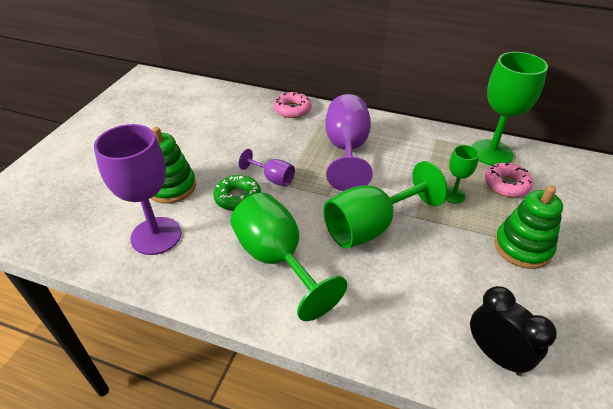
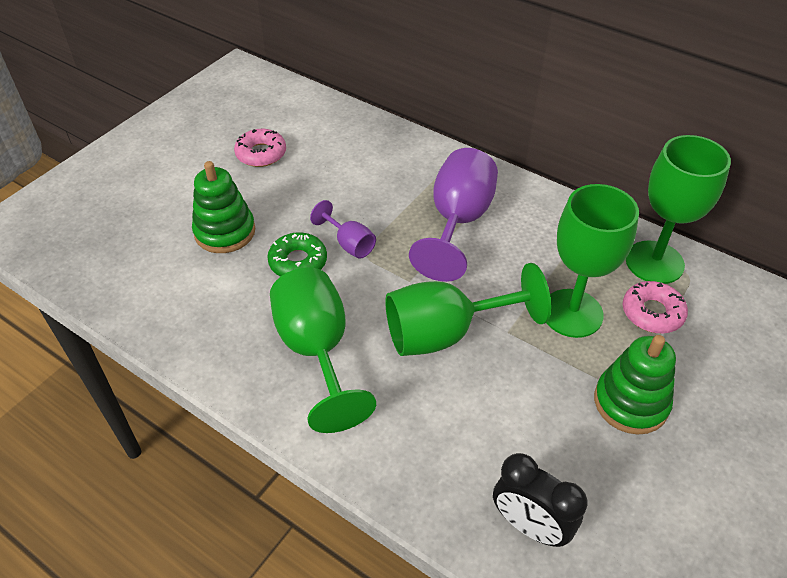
camera: 15 degrees right, 5 degrees up
purple goblet [94,124,181,255] -> none
pink donut [274,92,312,118] -> pink donut moved to [234,129,286,167]
green goblet [446,145,479,204] -> green goblet [546,184,639,338], size x1.97
black clock [470,286,557,376] -> black clock turned 150 degrees clockwise [493,453,587,547]

